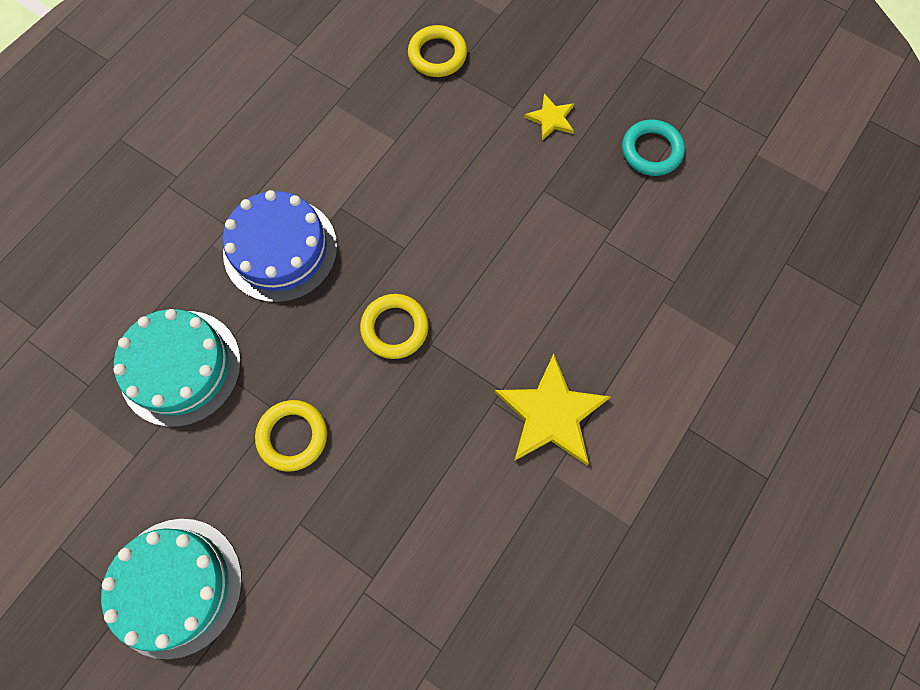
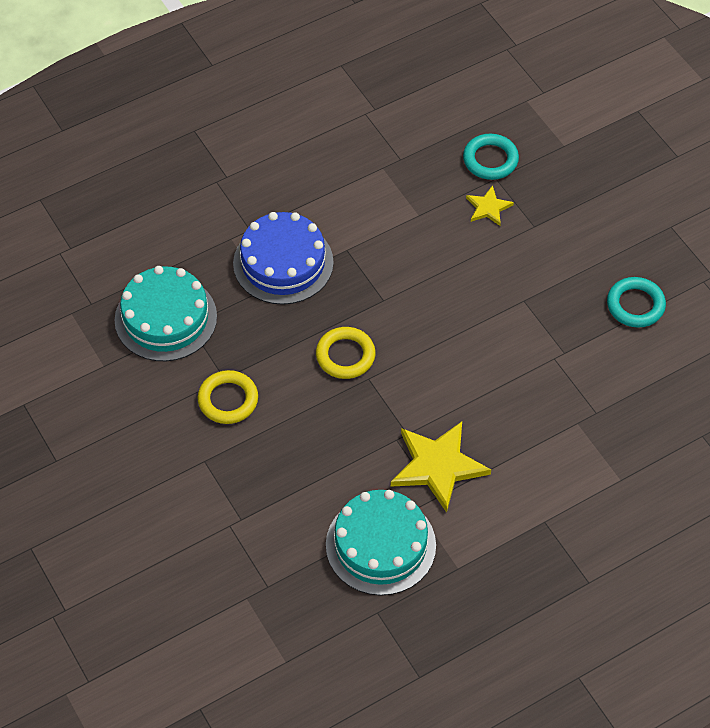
camera: 25 degrees right, 15 degrees down
turquoise cake [101,519,242,659] -> turquoise cake moved to [326,490,436,596]
yellow ring [408,25,467,77] -> turquoise ring [463,134,519,180]
yellow star [524,94,574,141] -> yellow star moved to [466,185,514,226]

